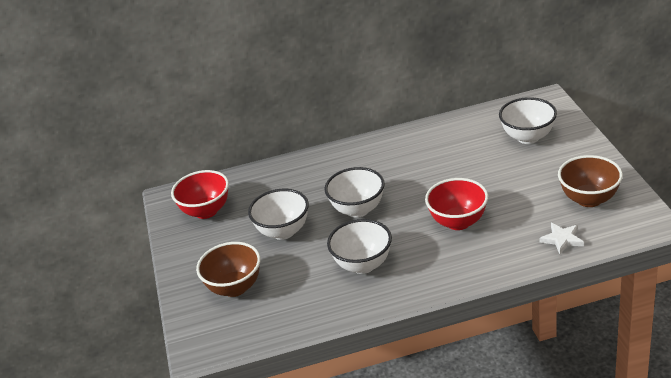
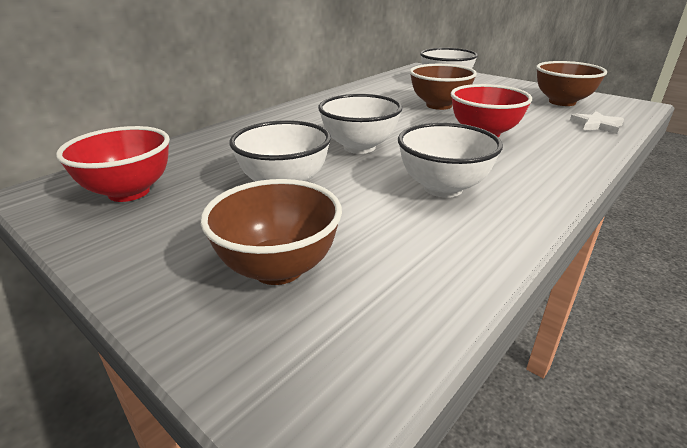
camera: 40 degrees left, 5 degrees down
none -> brown bowl [410,64,477,110]

